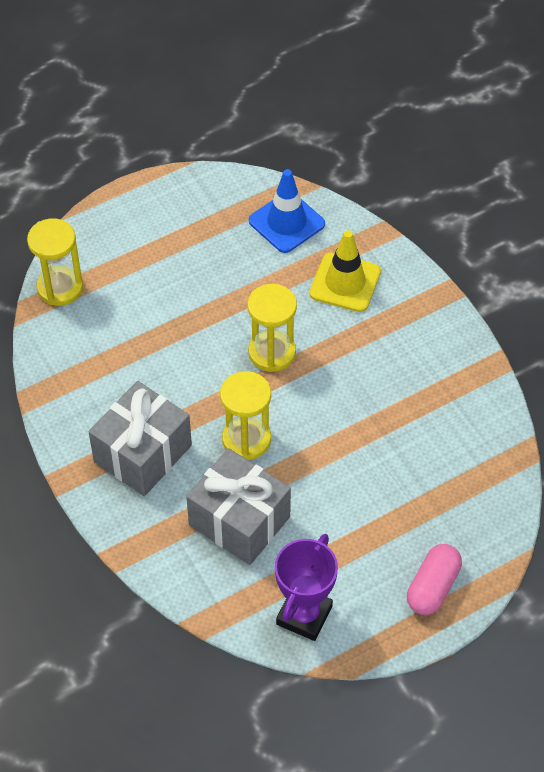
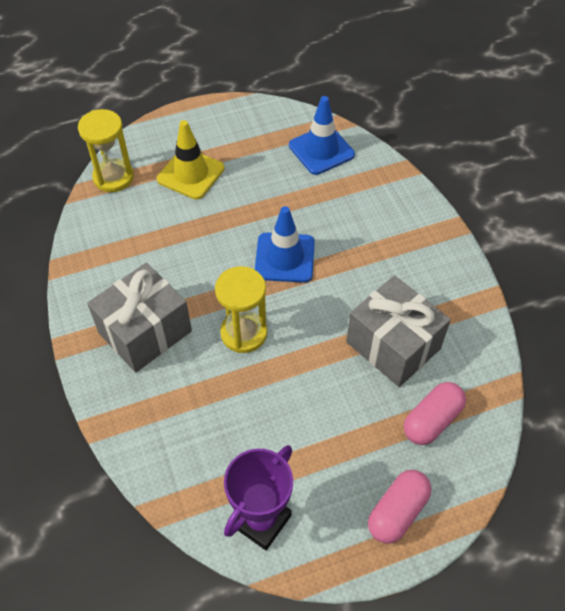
camera: 10 degrees right, 0 degrees up
grey gift [186,448,291,565] -> grey gift moved to [346,275,451,387]
yellow hourglass [247,284,297,372] -> blue traffic cone [255,206,315,283]
yellow traffic cone [309,230,381,312] -> yellow traffic cone moved to [157,120,225,199]
none -> pink capsule [404,382,466,445]

